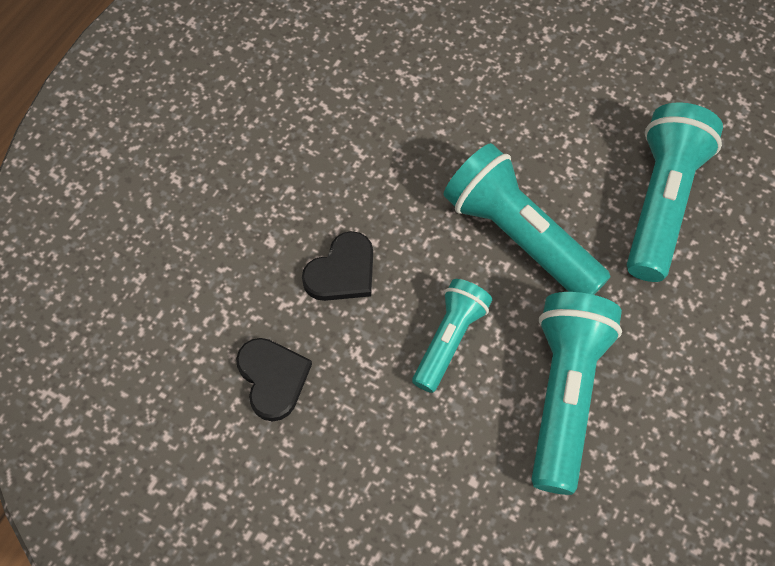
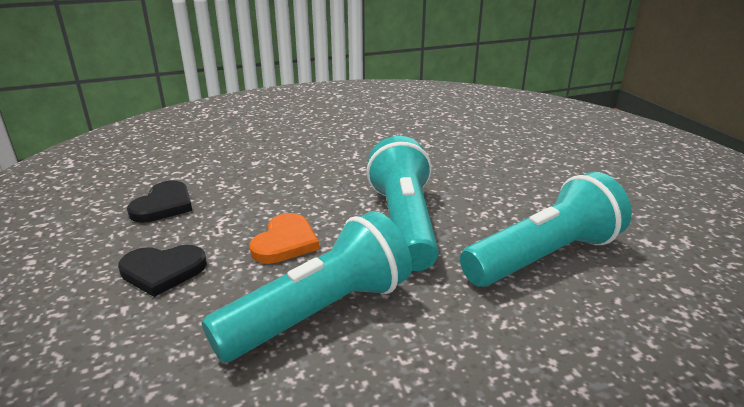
camera: 40 degrees right, 35 degrees down
black heart [302,231,373,301] -> black heart moved to [118,245,207,297]
turquoise flashlight [412,279,492,393] -> orange heart [249,213,319,264]

